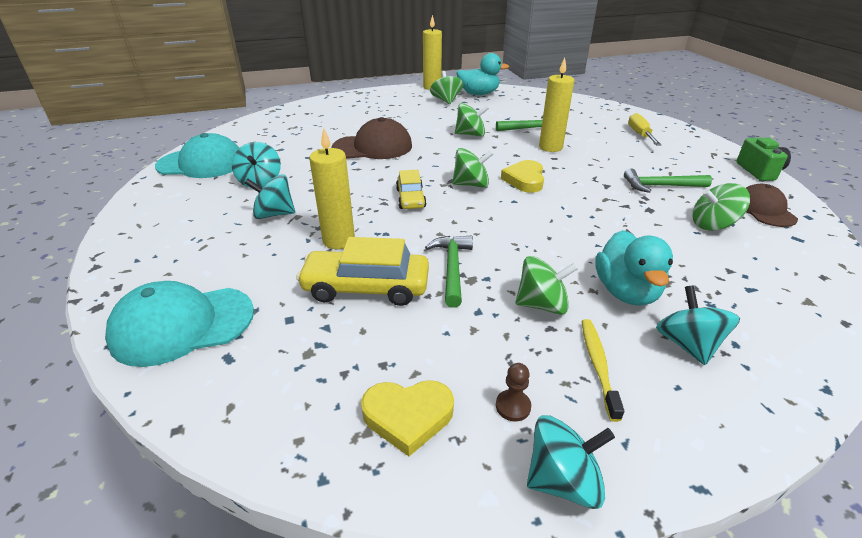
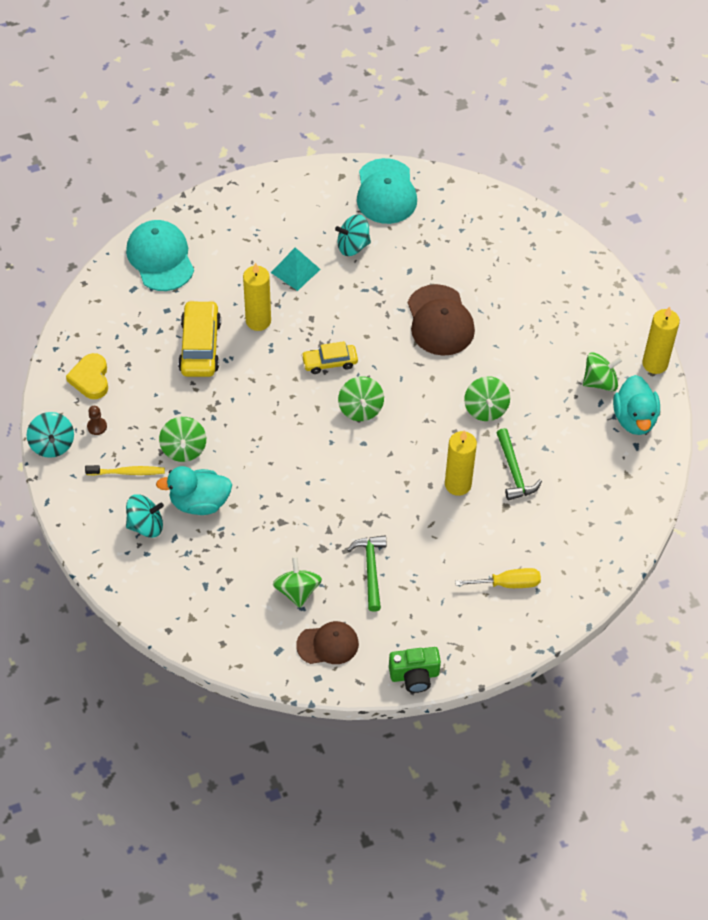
camera: 85 degrees right, 20 degrees up
turquoise spinning top [245,174,295,219] -> turquoise pyramid [271,247,321,291]
green hammer [425,235,473,308] -> none
yellow heart [501,160,544,193] -> none

